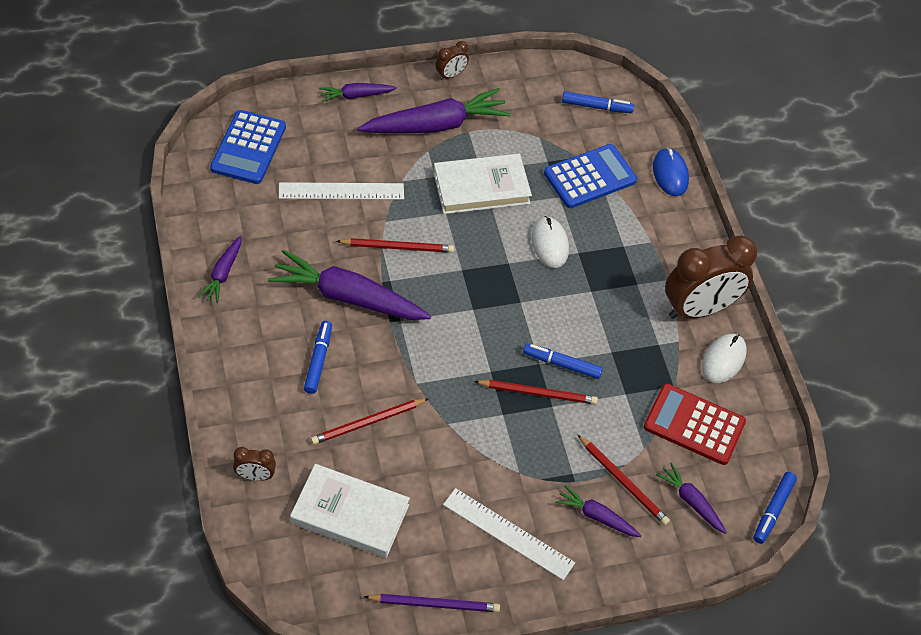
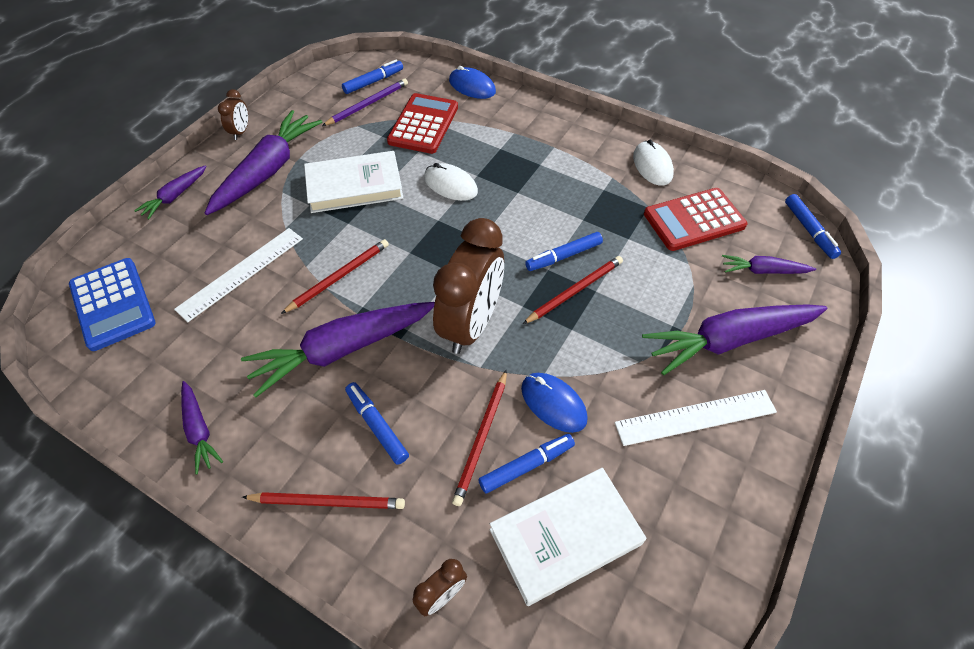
camera: 40 degrees left, 0 degrees up
purple pencil [364,594,500,612] -> purple pencil moved to [322,78,408,126]
white book [433,154,532,214] -> white book turned 45 degrees clockwise [304,151,403,213]
blue calculator [544,144,637,208] -> red calculator [387,93,458,154]
purple carrot [555,485,642,537] -> purple carrot [642,304,827,375], size x1.96
red pencil [577,434,670,525] -> red pencil moved to [242,492,405,509]
brown clock [665,235,757,319] -> brown clock moved to [433,218,504,354]
none -> blue marker [478,434,575,494]
none -> blue mouse [521,373,588,433]

